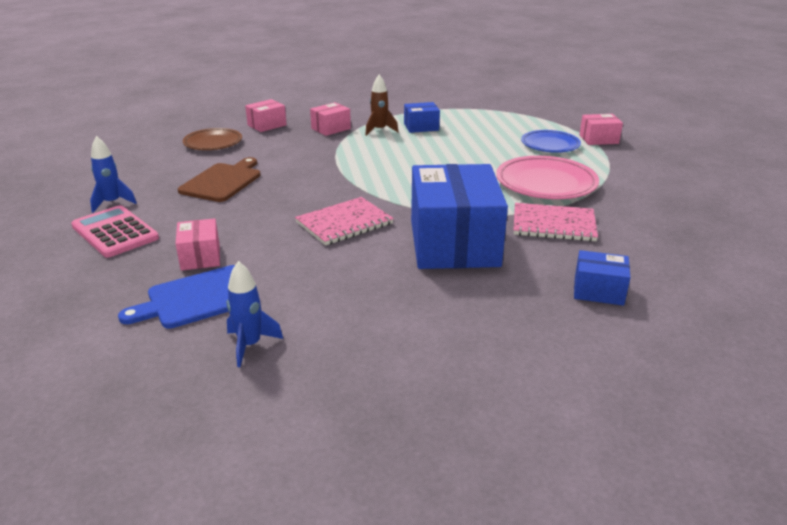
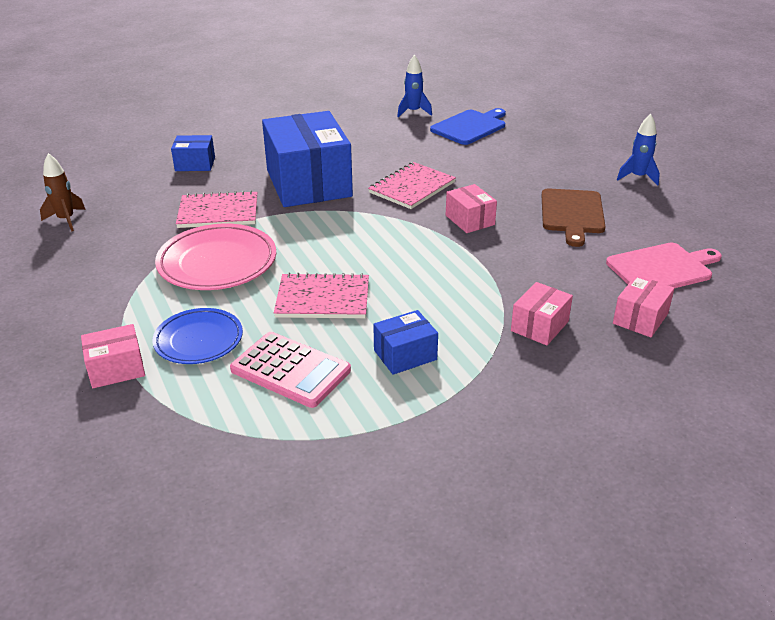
camera: 165 degrees right, 5 degrees up
pink calculator [71,205,159,258] -> pink calculator moved to [230,332,351,408]
pink box [176,218,220,271] -> pink box moved to [446,184,497,233]
brown plate [183,128,242,150] -> pink cutting board [606,242,722,288]
brown rocket [365,74,398,136] -> brown rocket moved to [40,153,86,231]
none -> pink notebook [274,273,369,318]

